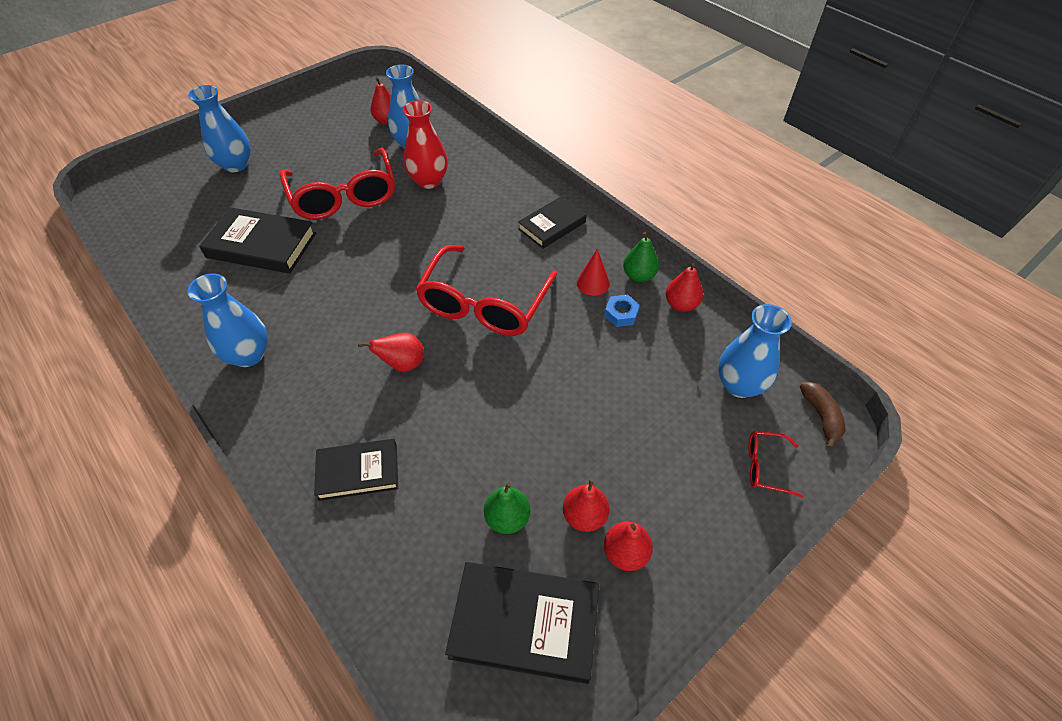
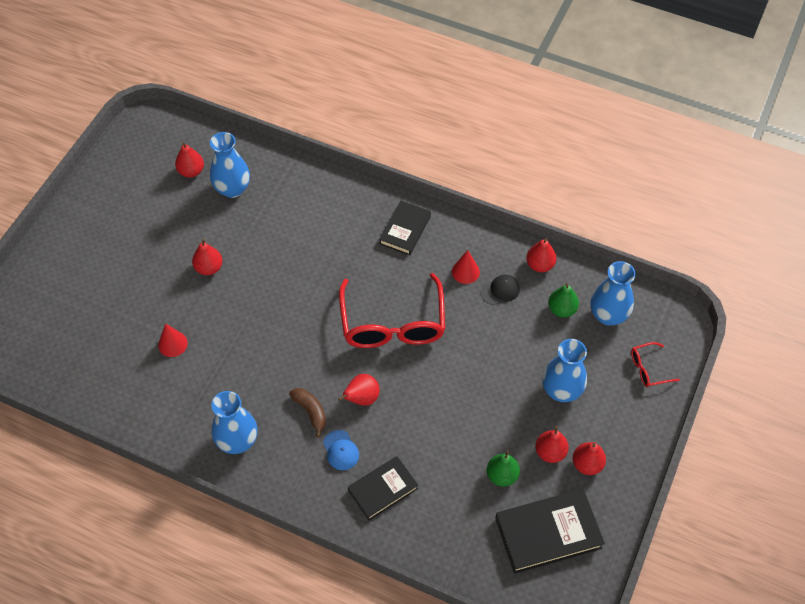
camera: 25 degrees left, 5 degrees up
blue vase [188,85,251,172] -> blue vase moved to [542,339,587,402]
black book [199,207,316,274] -> red cone [158,323,188,357]
red glasses [280,148,395,220] -> red pear [192,239,222,275]
red vase [403,100,448,189] -> none
blue nut [604,294,640,327] -> black cap [480,275,520,305]
green pear [623,232,659,282] -> green pear moved to [548,283,579,318]
brown banana [800,382,846,449] -> brown banana moved to [289,388,326,437]
none -> blue cap [323,430,359,470]

